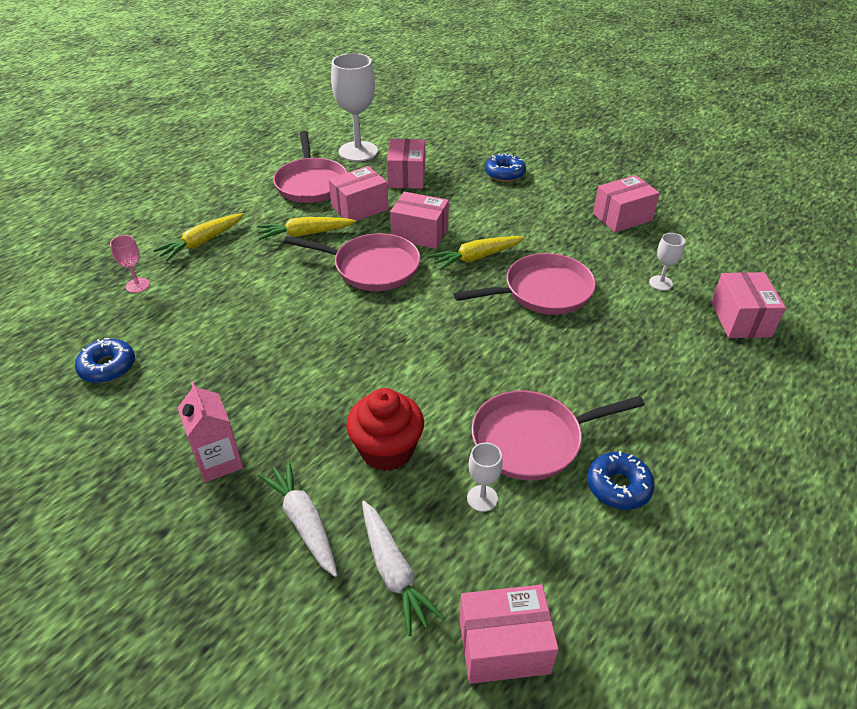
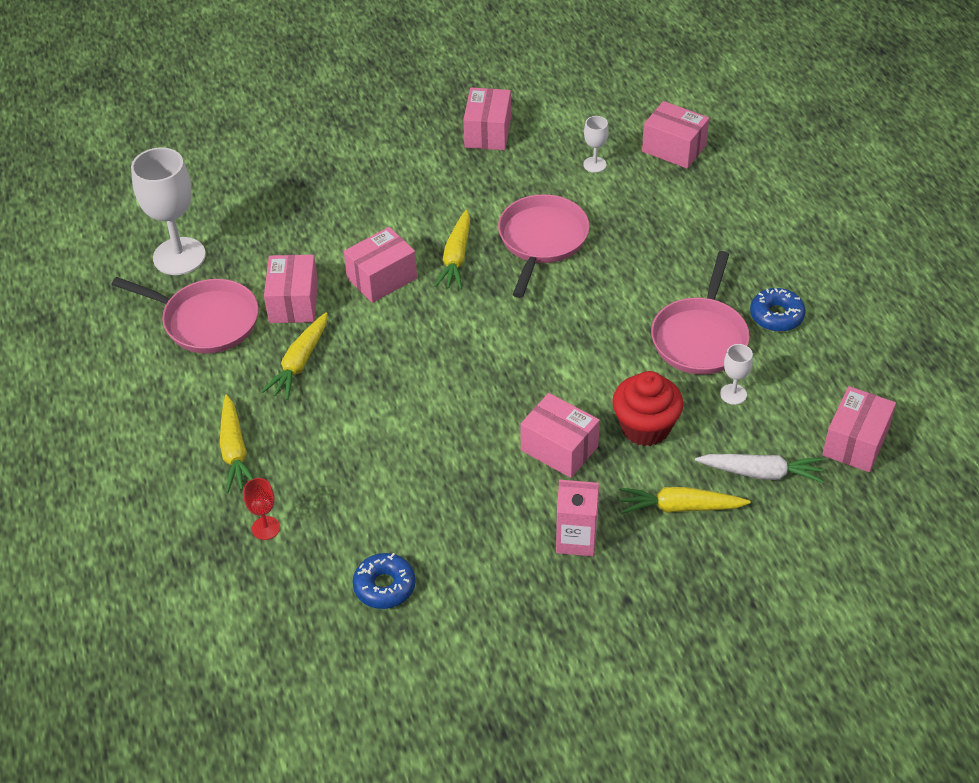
camera: 55 degrees left, 5 degrees up
pink goblet [110,235,150,293] -> red goblet [243,478,280,540]
white carrot [258,460,337,577] -> yellow carrot [620,487,751,514]
pink pan [284,233,420,291] -> none
pink box [387,139,425,189] -> pink box moved to [520,393,600,478]
blue donut [485,153,526,182] -> none

